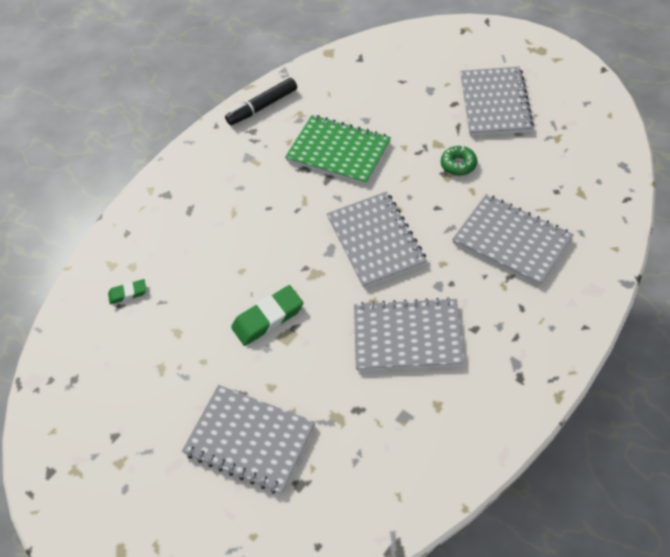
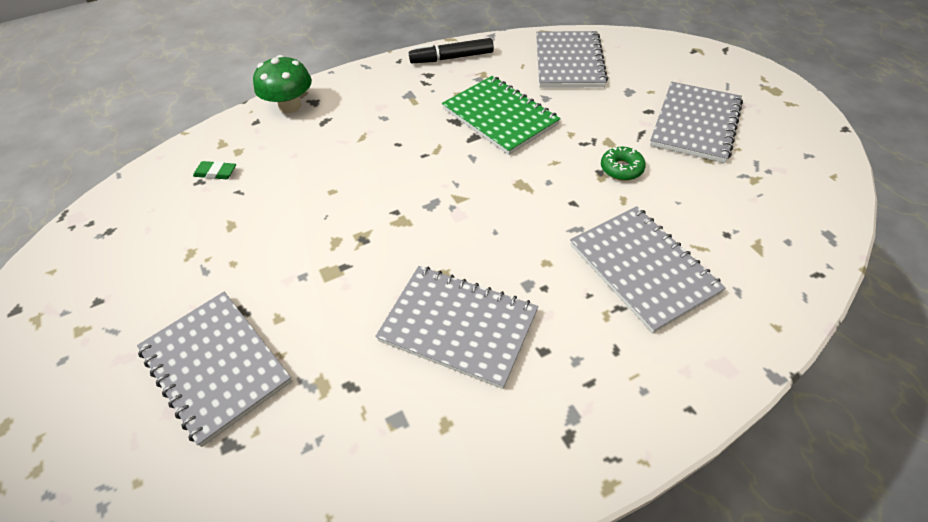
camera: 20 degrees right, 5 degrees down
green eraser [231,285,303,346] -> none
grey notebook [327,191,427,288] -> grey notebook moved to [536,31,608,88]
none -> green mushroom [253,55,312,113]

